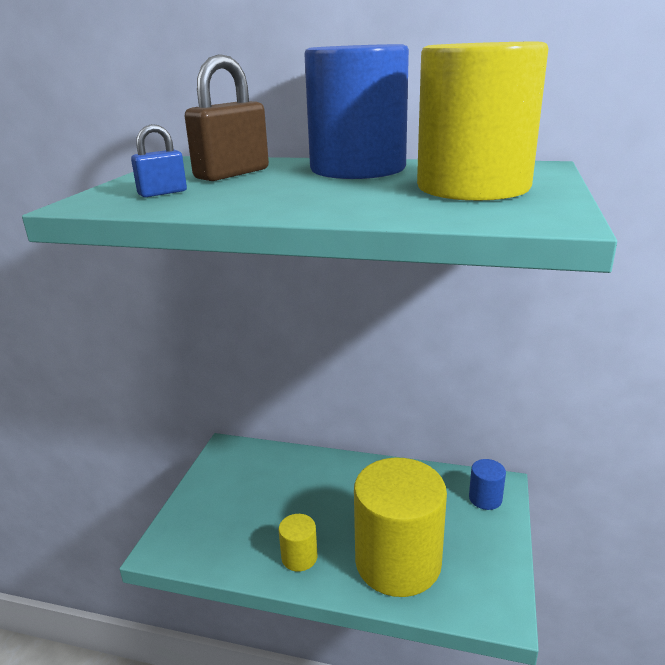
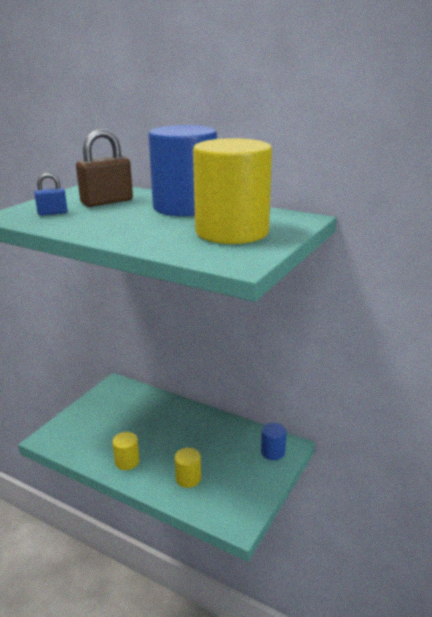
camera: 15 degrees right, 0 degrees up
yellow cylinder [354,458,447,597] -> yellow cylinder [175,448,201,488], size x0.43

